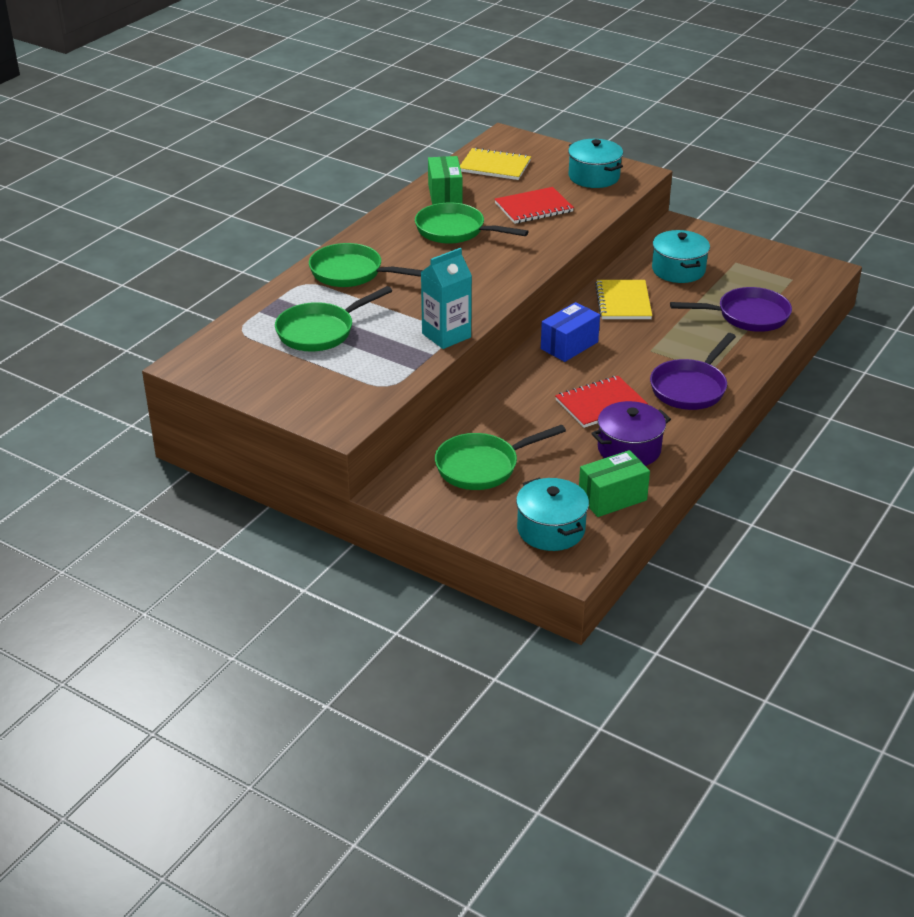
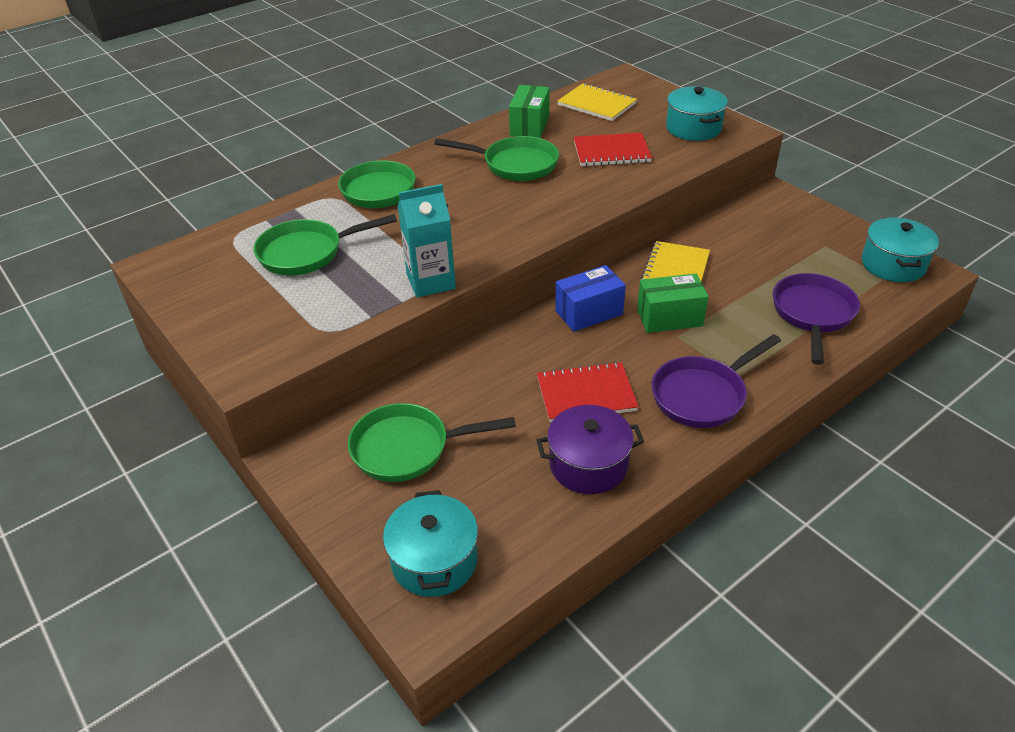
camera: 20 degrees right, 5 degrees up
green pan [415,203,528,244] -> green pan turned 150 degrees clockwise [434,136,559,181]
green box [579,450,650,517] -> green box moved to [637,274,708,333]
turquoise pot [652,230,710,283] -> turquoise pot moved to [861,217,939,282]
purple pan [670,287,792,332] -> purple pan turned 90 degrees counterclockwise [773,273,860,365]

